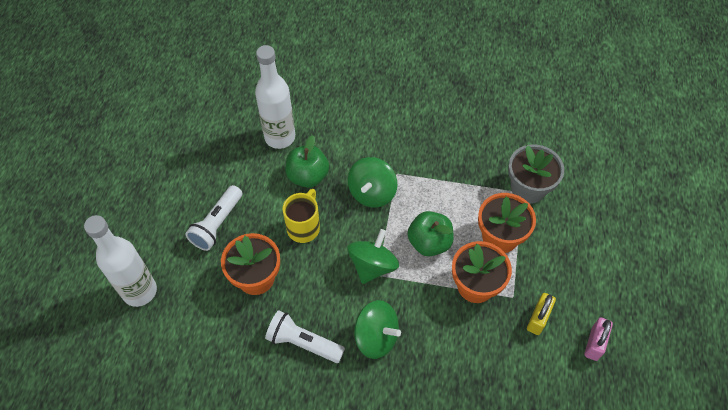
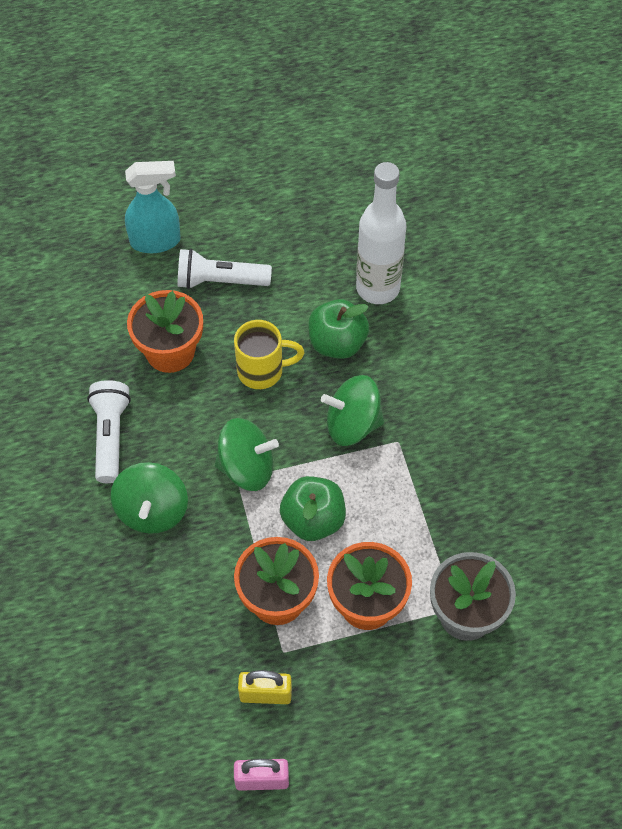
camera: 65 degrees right, 0 degrees up
white bottle [84,215,157,307] -> none
none -> turquoise spray bottle [125,161,181,253]

